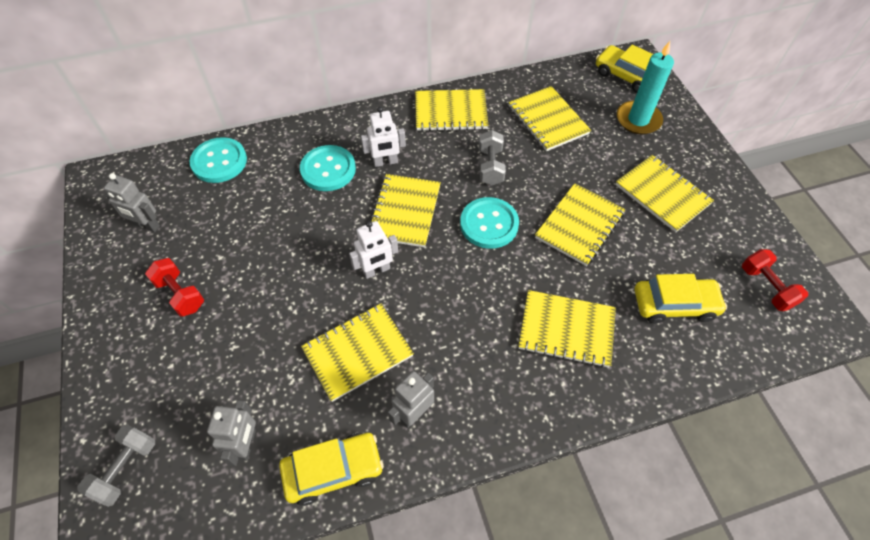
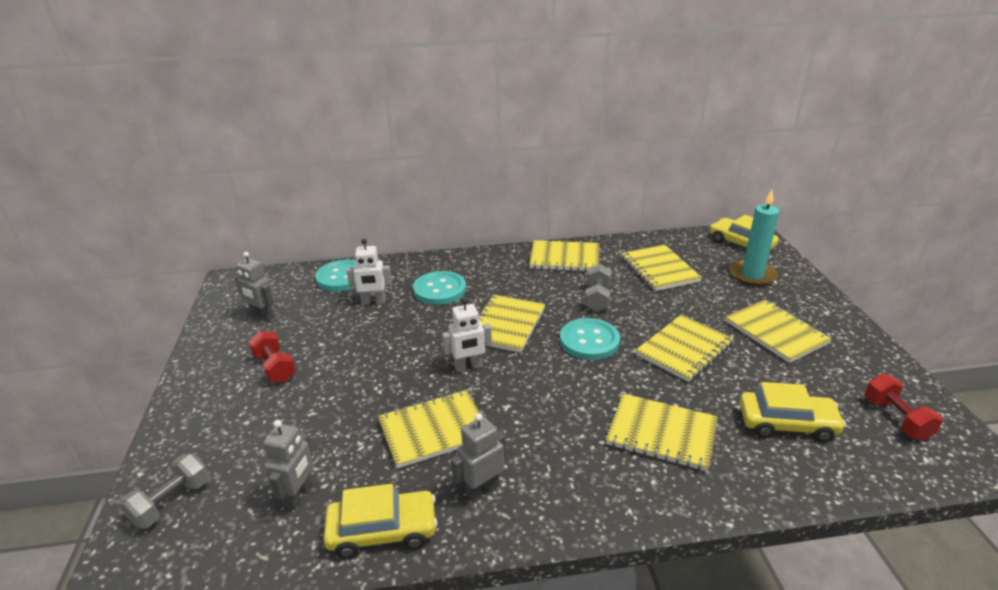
camera: 10 degrees right, 25 degrees down
white robot [361,107,406,167] -> white robot moved to [346,238,392,305]

